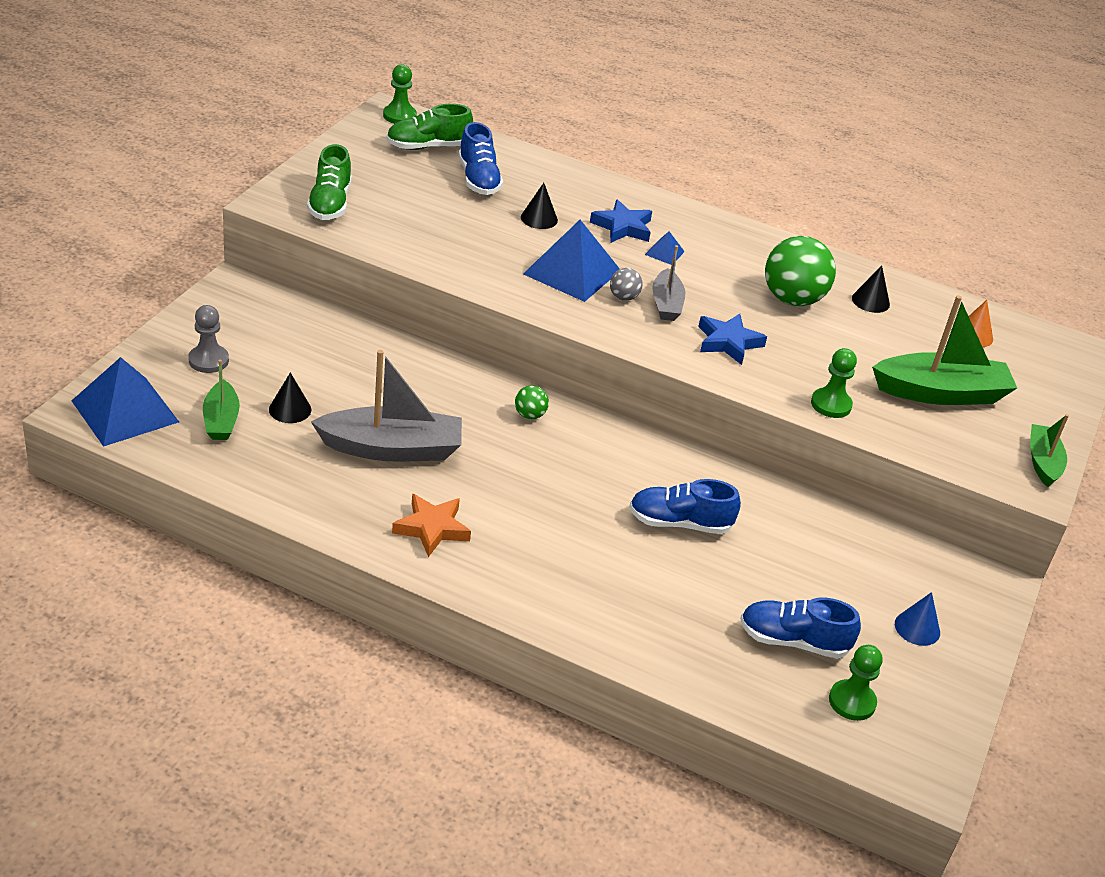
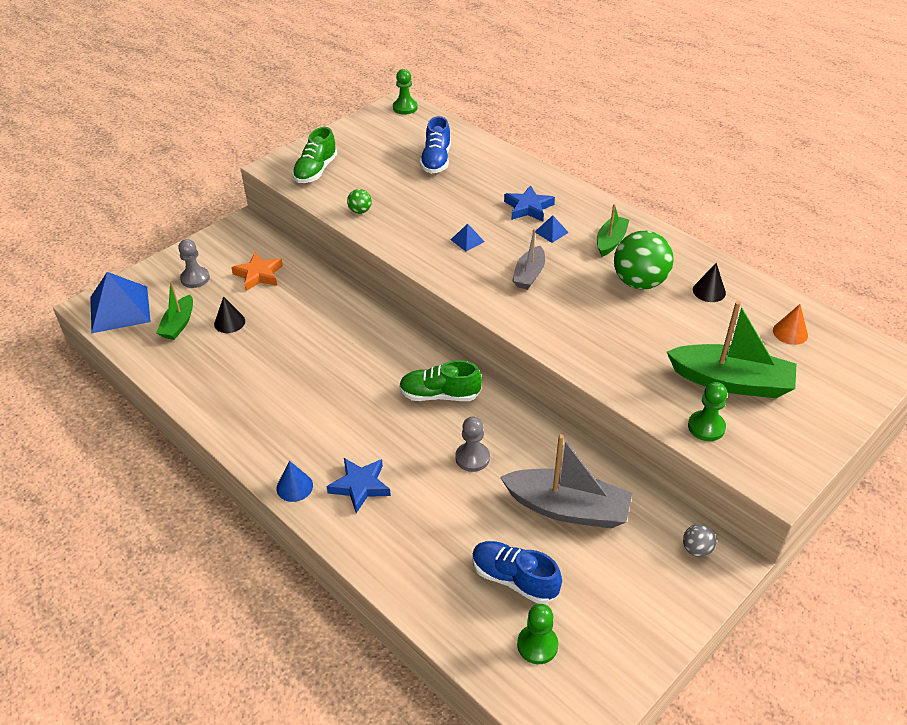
camera: 25 degrees right, 5 degrees up
grey boat [311,350,462,462] -> grey boat moved to [500,434,632,528]
green shoe [386,104,473,150] -> green shoe moved to [399,360,482,401]
orange star [392,494,471,557] -> orange star moved to [231,252,283,291]
green ball [515,385,549,419] -> green ball moved to [347,189,372,214]
black cone [521,183,558,229] -> none
blue pyramid [523,220,620,302] -> blue pyramid [450,224,485,251], size x0.44
grey ball [610,268,643,301] -> grey ball moved to [683,524,716,557]
blue shoe [630,479,741,534] -> grey pawn [455,417,490,472]
blue star [698,314,767,365] -> blue star moved to [326,458,391,513]
green pawn [811,348,857,418] -> green pawn moved to [688,382,727,441]
blue cone [895,592,940,646] -> blue cone moved to [276,461,313,502]
green boat [1030,414,1069,487] -> green boat moved to [597,204,629,257]

